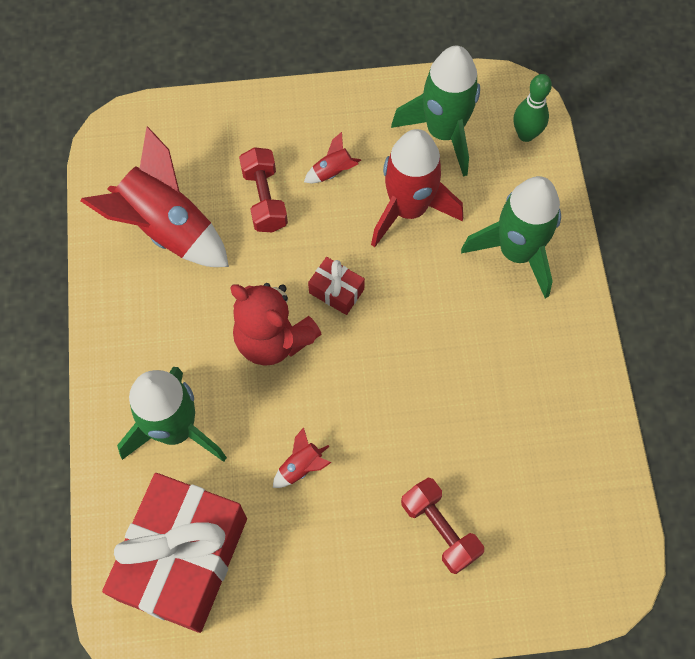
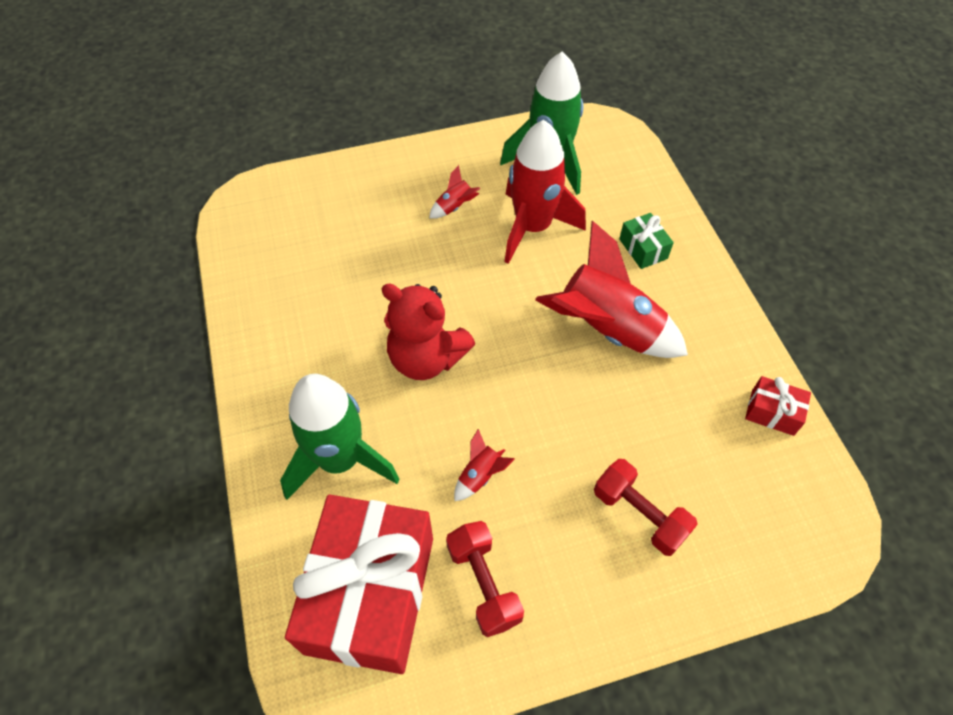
camera: 10 degrees left, 10 degrees down
red rocket [80,126,229,267] -> red rocket moved to [535,221,688,358]
red dumbbell [239,147,288,232] -> red dumbbell moved to [446,521,524,637]
red gift [308,257,365,315] -> red gift moved to [745,376,811,436]
green rocket [461,176,561,298] -> green gift [619,213,674,269]
green bowling pin [514,74,552,142] -> none

